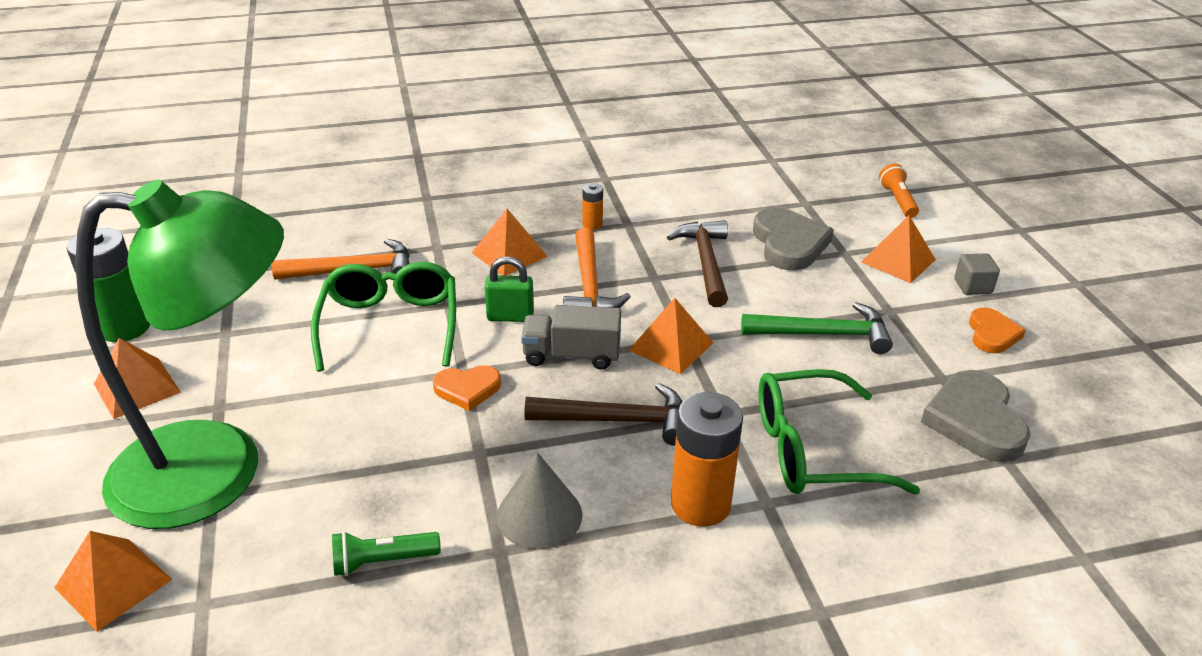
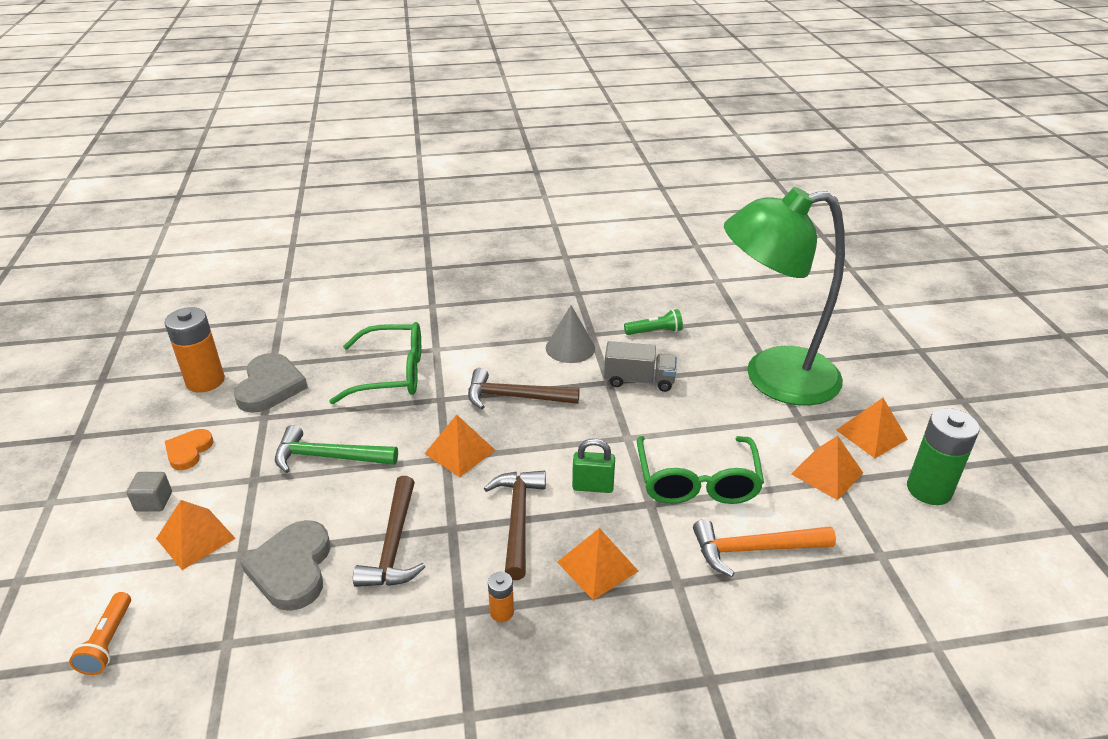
camera: 175 degrees left, 0 degrees up
orange pyramid [54,531,172,631] -> orange pyramid moved to [791,436,863,500]
orange heart [433,365,501,411] -> none
grey truck [521,305,621,370] -> grey truck moved to [604,341,677,392]
orange hammer [563,228,631,308] -> brown hammer [484,471,546,580]
orange battery [671,392,743,527] -> orange battery moved to [164,307,225,393]

